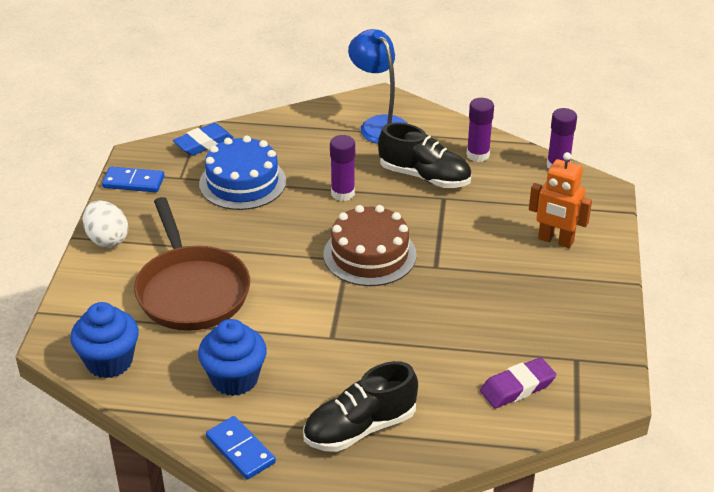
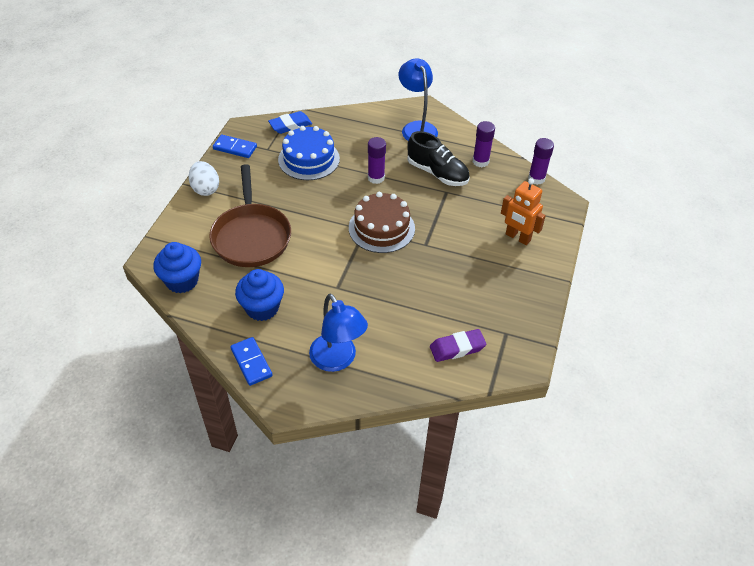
camera: 10 degrees right, 10 degrees up
black shoe [303,361,418,452] -> blue lamp [309,294,368,372]

